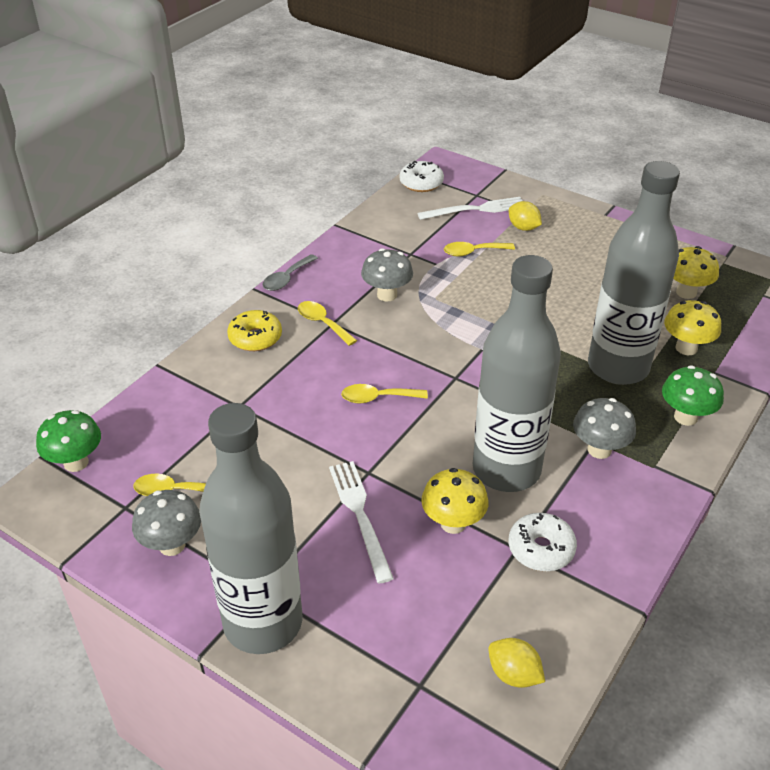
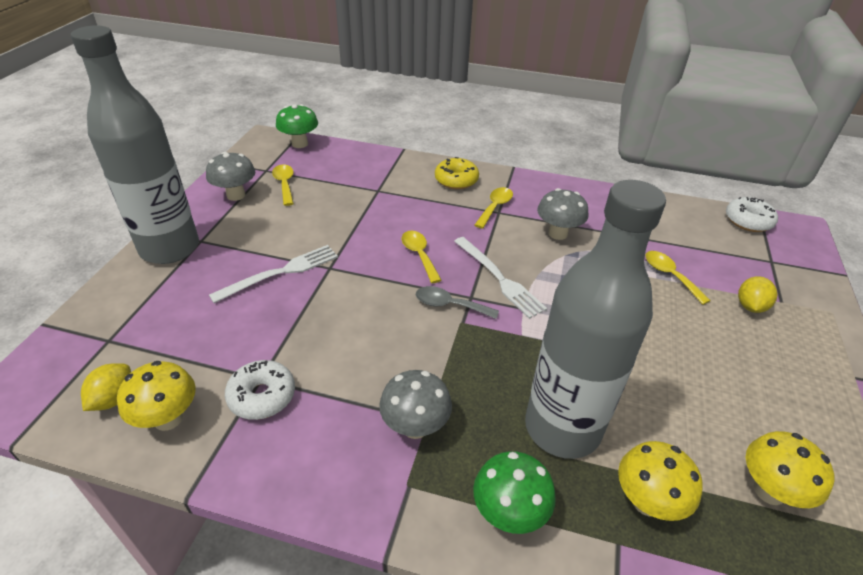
camera: 70 degrees right, 0 degrees up
grey spoon [262,254,318,291] -> grey spoon moved to [416,286,499,319]
white fork [417,197,523,220] -> white fork moved to [454,237,547,319]
yellow mushroom [421,468,489,534] -> yellow mushroom moved to [117,361,196,431]
grey bottle [473,255,561,492] -> none

